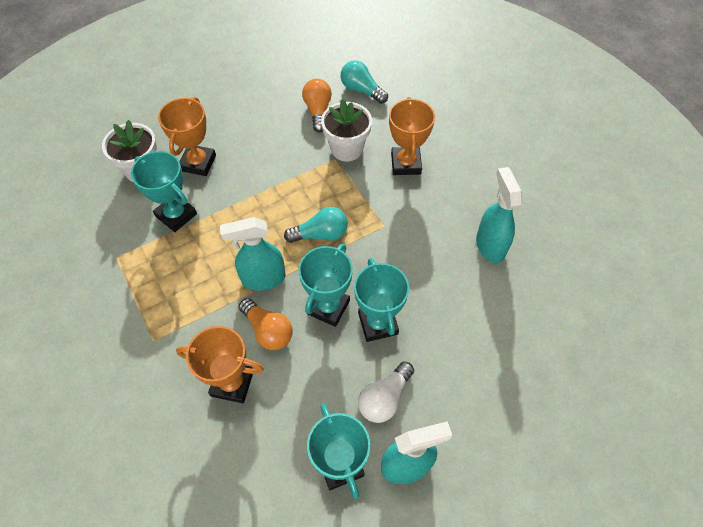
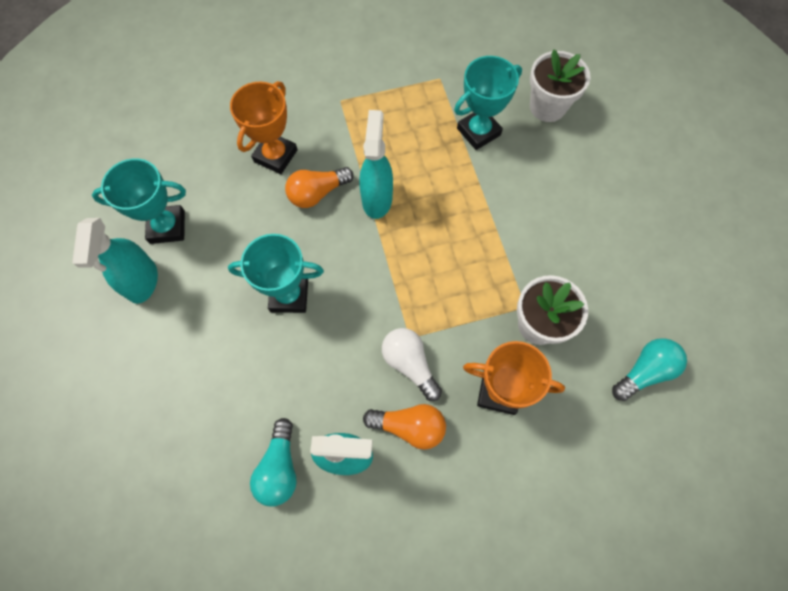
camera: 105 degrees right, 10 degrees up
orange trophy [158,97,216,176] -> none
turquoise light bulb [284,207,348,243] -> turquoise light bulb moved to [250,418,297,507]
turquoise trophy [298,244,353,327] -> none
orange light bulb [302,79,332,132] -> orange light bulb moved to [363,404,446,449]
white light bulb [358,361,414,423] -> white light bulb moved to [382,328,442,401]

